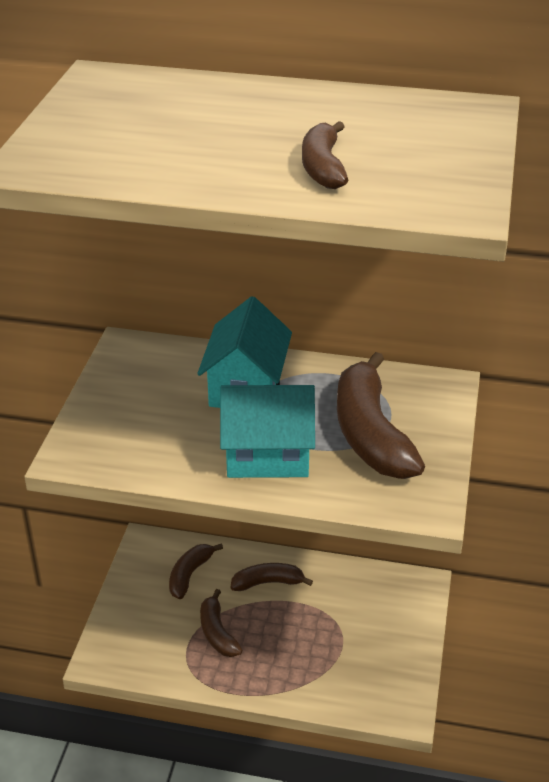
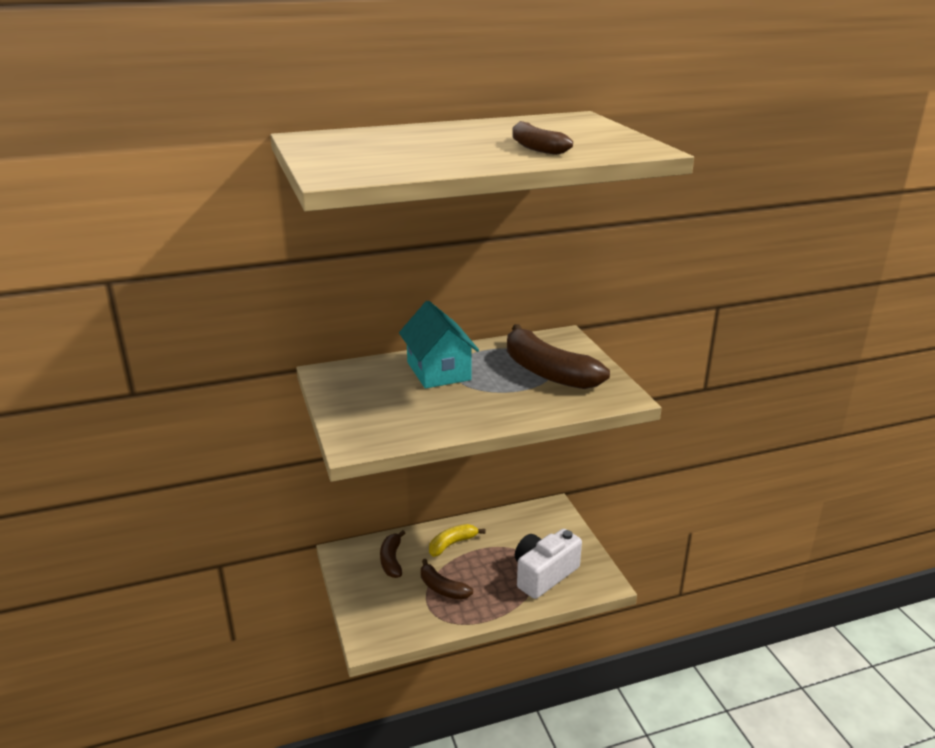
camera: 30 degrees left, 10 degrees down
turquoise house [220,385,315,478] -> none
brown banana [231,563,313,591] -> yellow banana [429,524,485,557]
none -> white camera [515,529,582,599]

